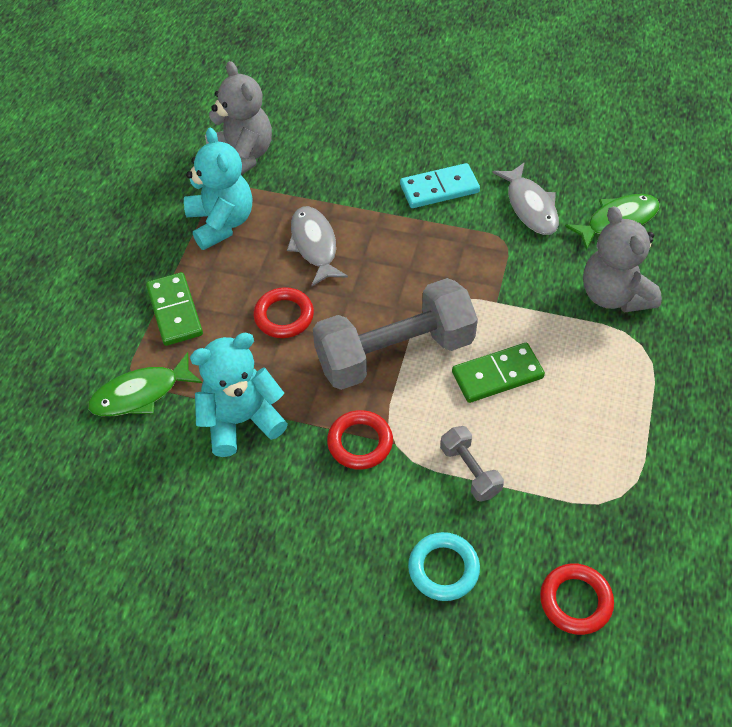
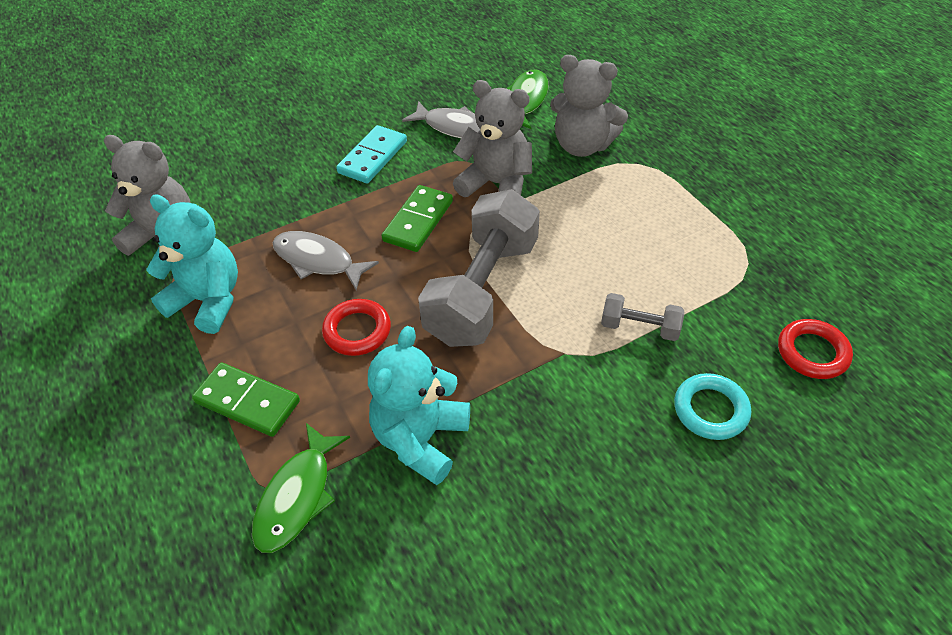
camera: 45 degrees left, 5 degrees down
red ring [327,410,393,470] -> none
green domino [452,343,545,403] -> green domino moved to [382,185,453,252]
none -> grey teddy bear [453,80,532,197]

